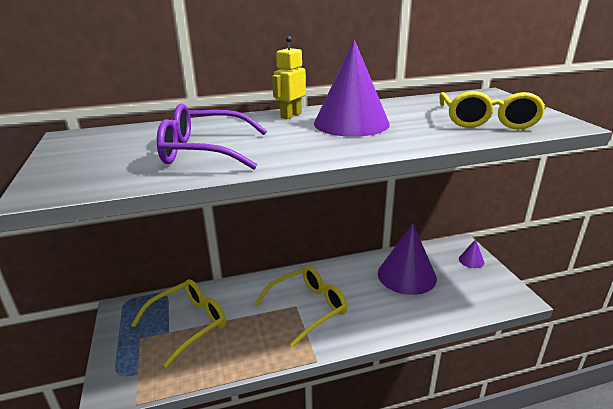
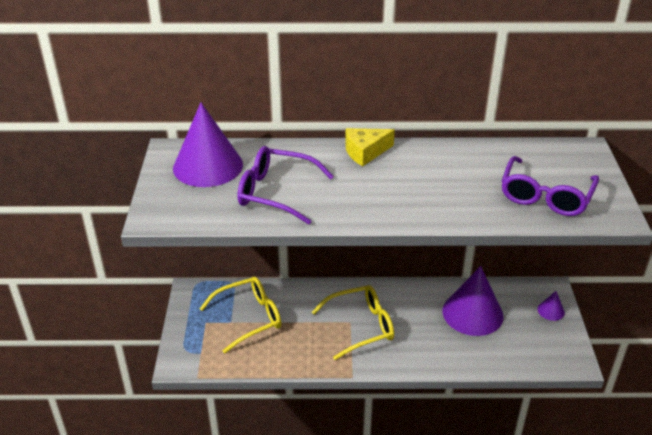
camera: 15 degrees right, 10 degrees up
yellow robot [272,36,306,119] -> yellow cheese [345,128,395,166]
purple cone [314,40,390,137] -> purple cone moved to [173,102,243,187]
yellow glasses [440,91,546,130] -> purple glasses [501,156,599,216]

